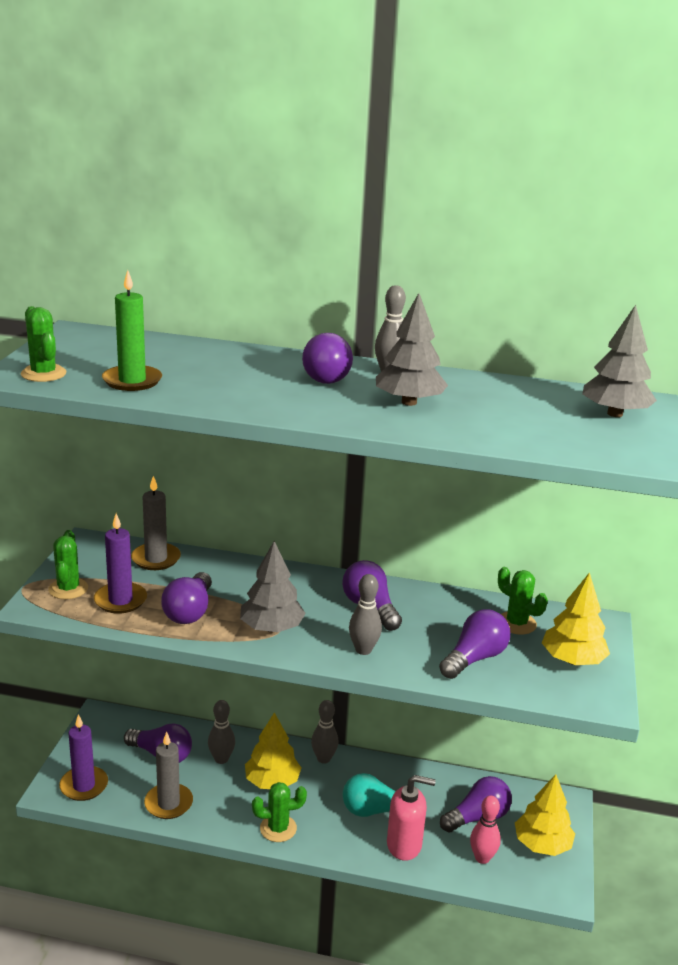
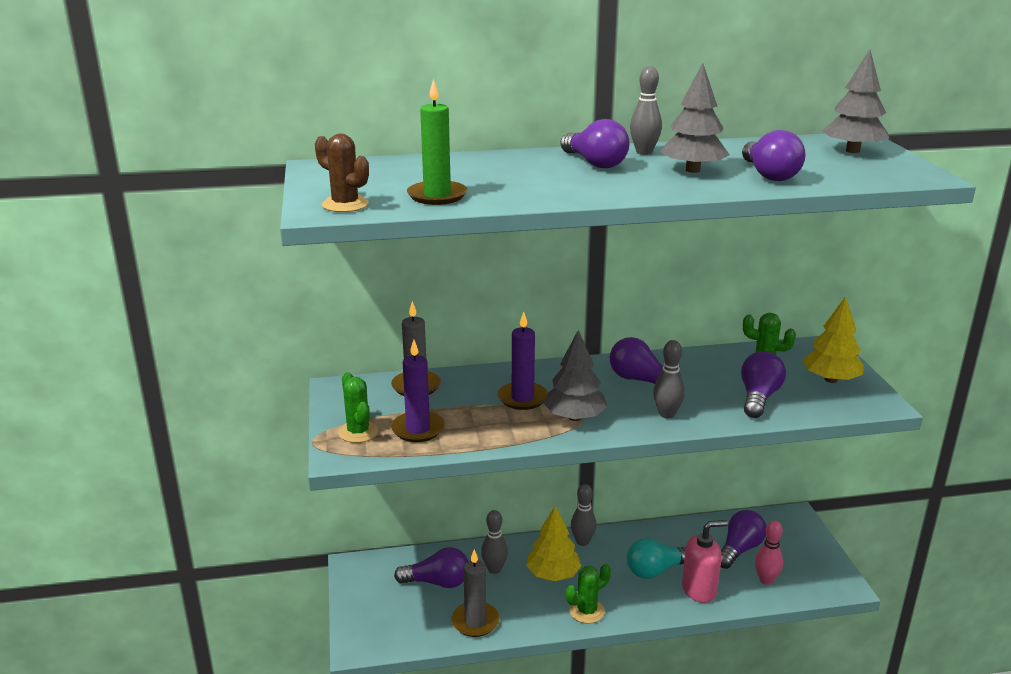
camera: 20 degrees left, 0 degrees up
green cactus [21,306,67,382] -> brown cactus [315,134,369,212]
purple candle [59,714,108,801] -> purple candle moved to [498,311,548,410]
purple light bulb [161,572,212,624] -> purple light bulb moved to [742,130,806,181]
yellow tree [515,774,575,856] -> none

